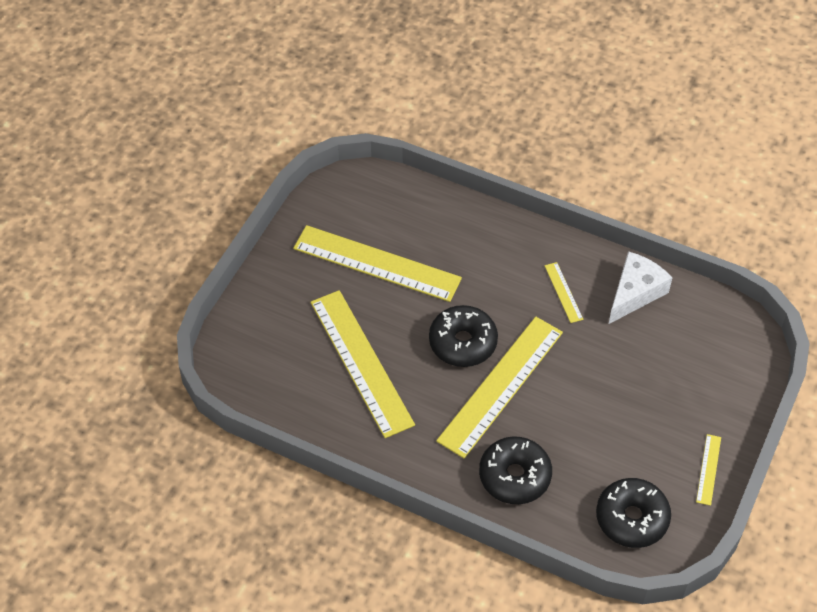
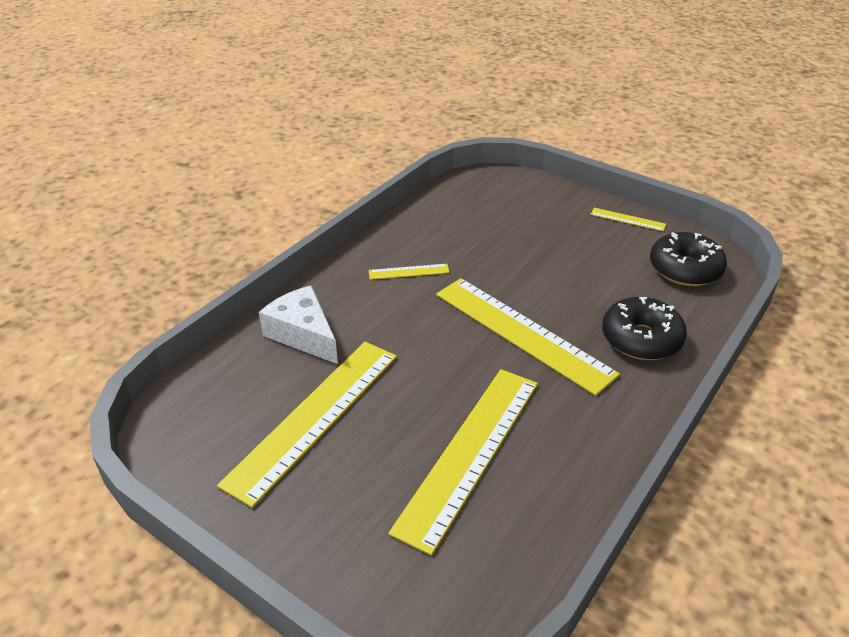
camera: 80 degrees left, 15 degrees down
yellow ruler [311,290,415,438] -> yellow ruler turned 45 degrees counterclockwise [388,369,538,555]
black donut [429,305,498,367] -> none
white cheese [609,251,672,324] -> white cheese moved to [259,285,338,364]

